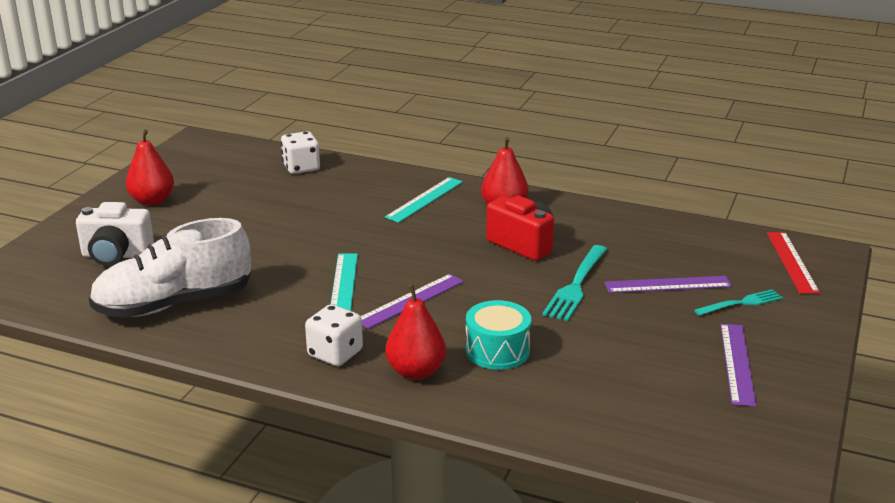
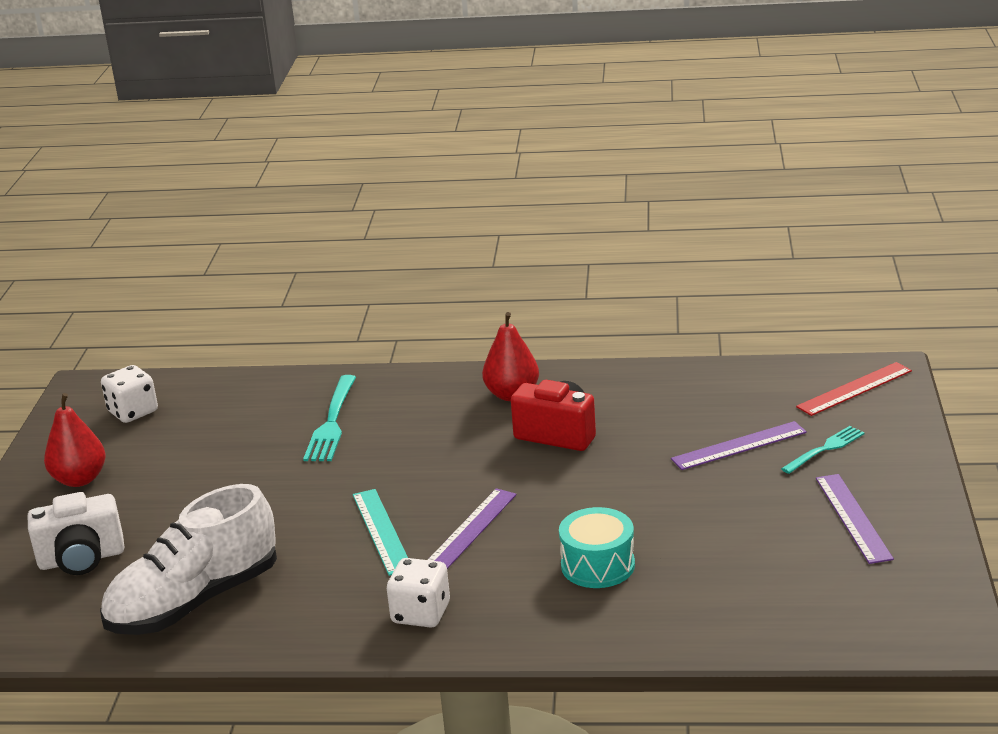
camera: 15 degrees left, 0 degrees up
white dice [281,131,320,174] -> white dice moved to [101,365,158,423]
turquoise ruler [385,177,463,223] -> none
red pear [385,284,446,380] -> none
turquoise fork [542,245,607,321] -> turquoise fork moved to [303,375,356,461]
red ruler [767,232,820,294] -> red ruler turned 75 degrees clockwise [796,362,912,416]

